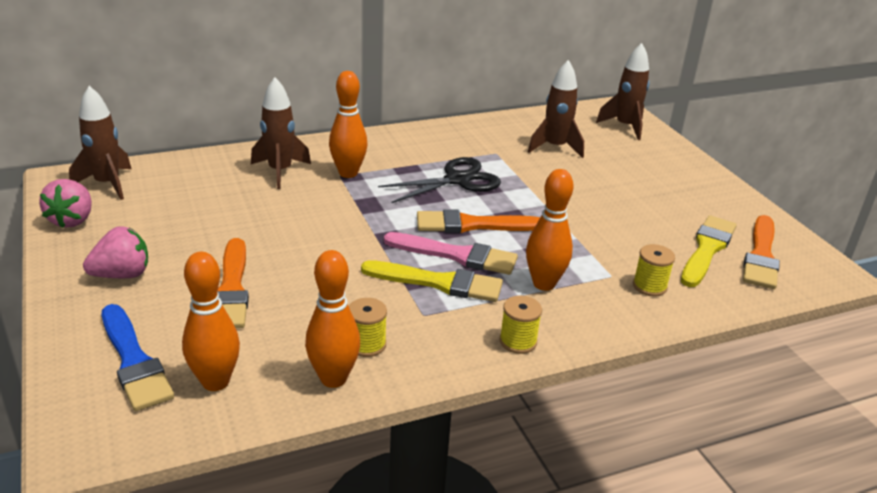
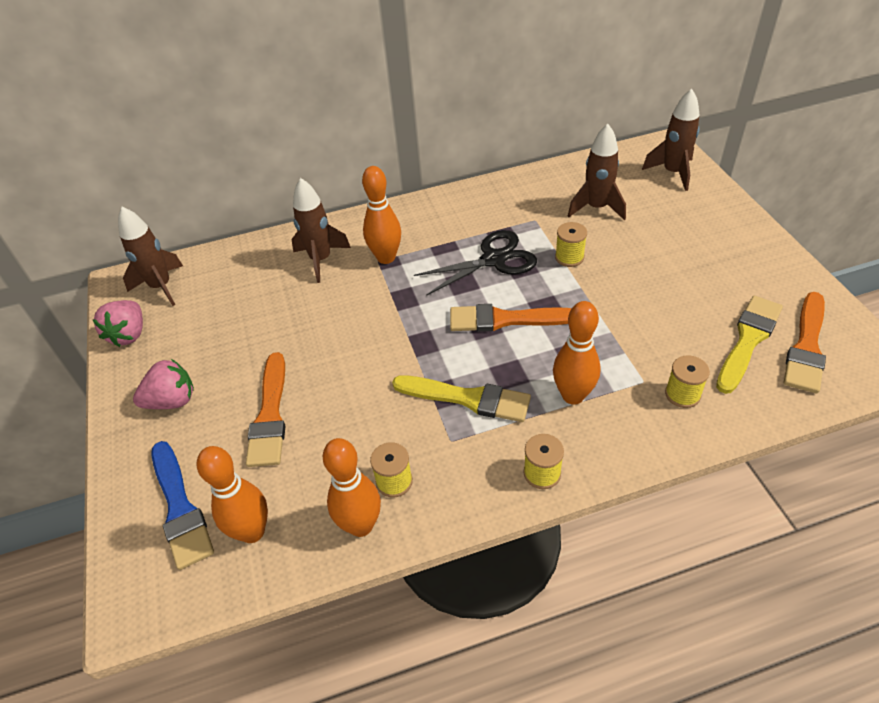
camera: 10 degrees right, 15 degrees up
pink brush [384,232,518,275] -> none
none -> yellow spool [555,222,587,267]

